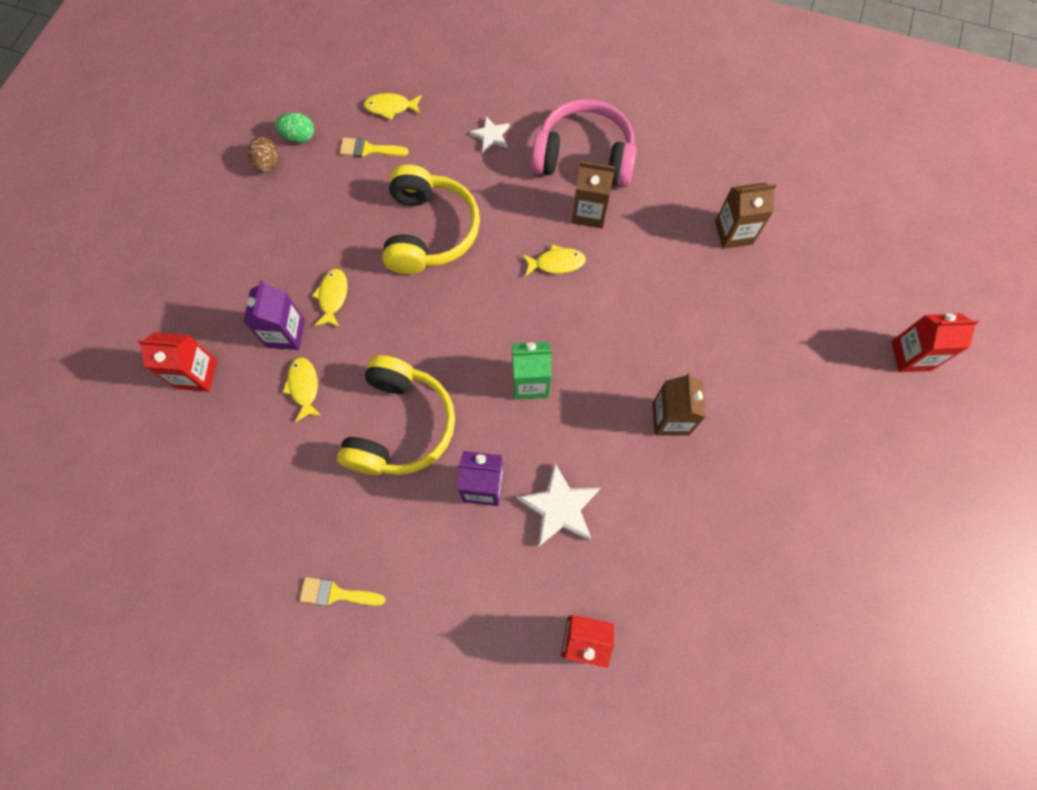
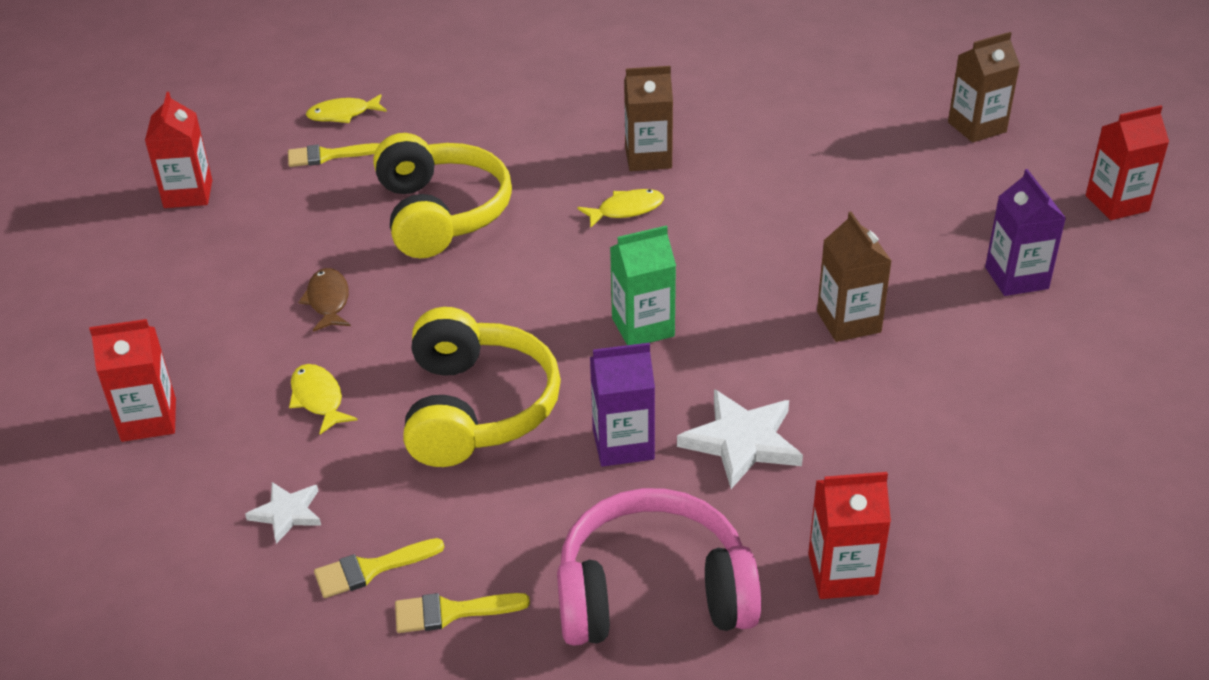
camera: 15 degrees left, 30 degrees down
purple carton [243,280,305,350] -> purple carton moved to [985,169,1066,296]
brown egg [247,137,278,173] -> red carton [145,92,212,208]
green egg [275,112,314,143] -> none
yellow fish [312,269,348,327] -> brown fish [298,268,351,332]
white star [470,116,509,152] -> white star moved to [245,482,321,544]
pink headphones [531,99,637,187] -> pink headphones moved to [557,488,761,646]
brown carton [715,183,776,249] -> brown carton moved to [948,32,1020,143]
none -> yellow brush [314,538,444,598]

